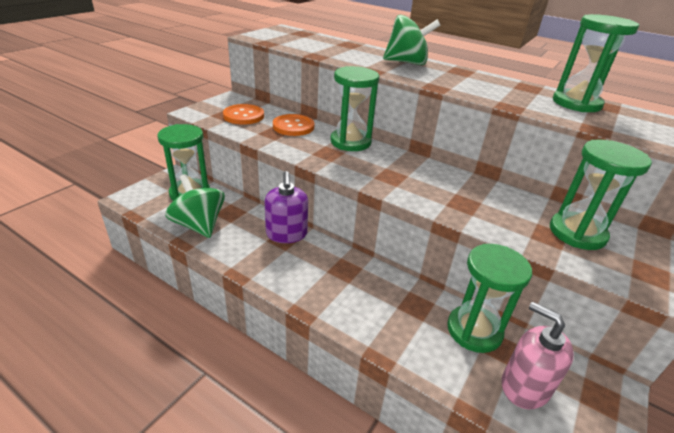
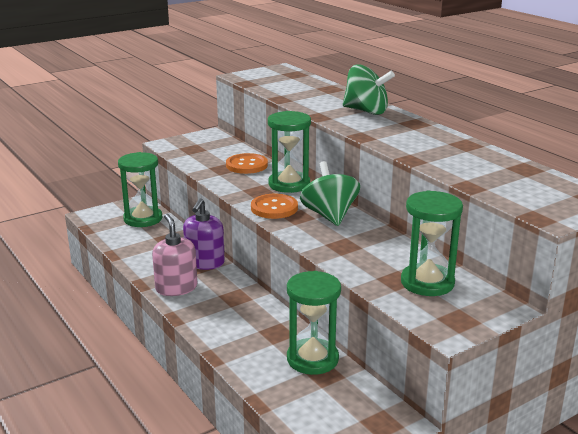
camera: 25 degrees right, 10 degrees down
green spinning top [165,174,225,238] -> green spinning top moved to [300,161,360,226]
orange button [223,104,264,125] -> orange button moved to [251,194,298,219]
pink soap dispenser [502,302,574,409] -> pink soap dispenser moved to [152,214,197,296]
green hourglass [553,14,639,112] -> none

